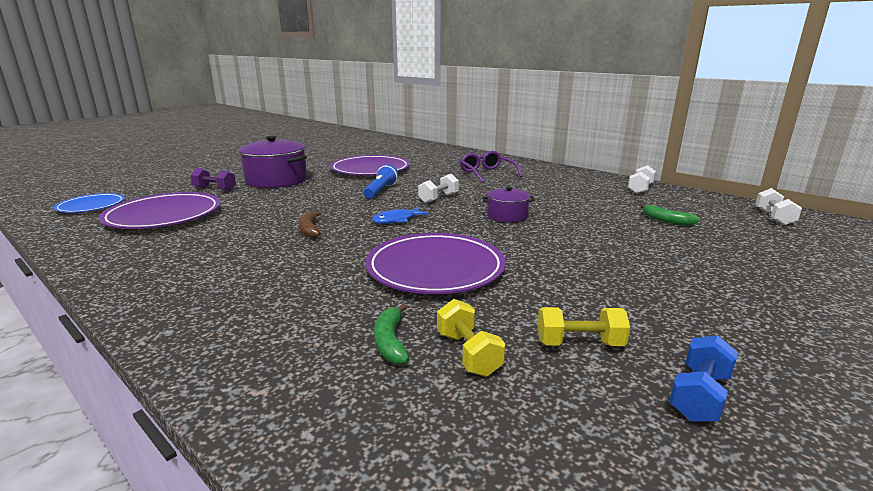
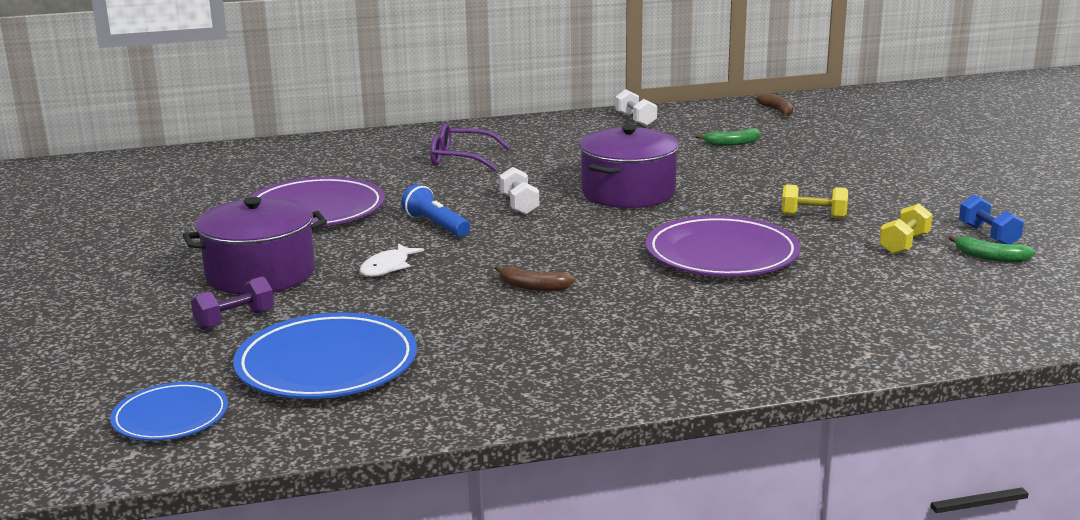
camera: 55 degrees left, 0 degrees up
purple plate [99,192,221,229] -> blue plate [233,312,417,399]
blue fish [372,207,429,224] -> none
green banana [374,304,410,365] -> green banana moved to [949,235,1036,262]
yellow dumbbell [437,299,505,377] -> yellow dumbbell moved to [782,184,848,219]
purple pot [482,187,535,223] -> purple pot [579,125,679,208], size x1.83
white dumbbell [755,188,802,225] -> brown banana [756,93,793,116]
none -> white fish [359,243,424,277]

